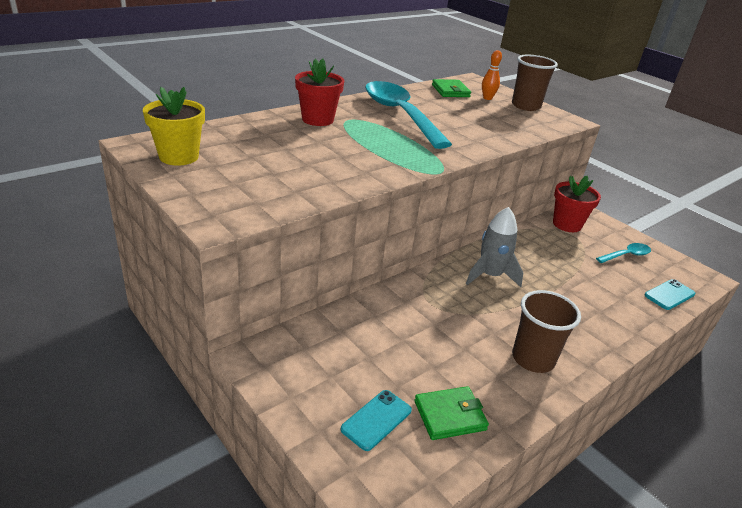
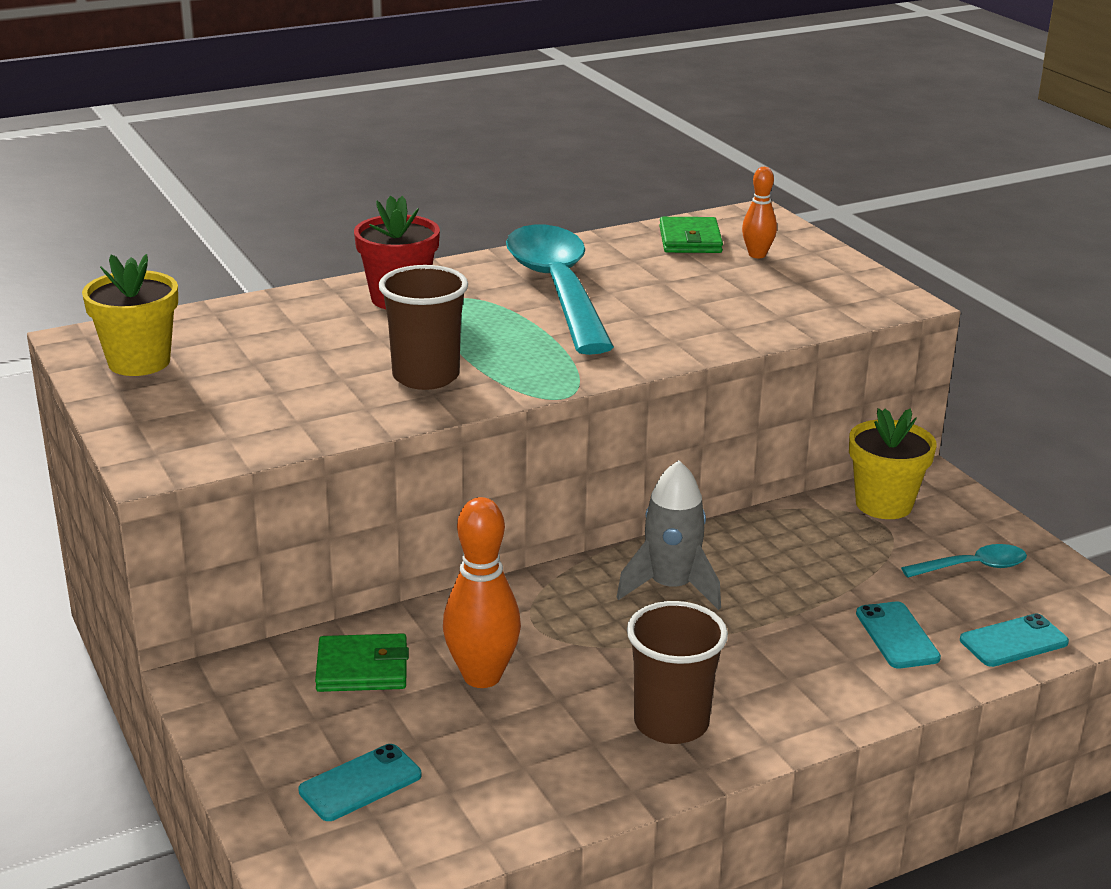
camera: 15 degrees right, 5 degrees down
green wallet [414,386,489,440] -> green wallet moved to [315,633,409,692]
brown cup [512,55,558,111] -> brown cup moved to [379,265,468,390]
red flower pot [553,176,601,232] -> yellow flower pot [849,408,937,519]
none -> orange bowling pin [443,497,521,688]
none -> turquoise phone [856,601,941,668]

